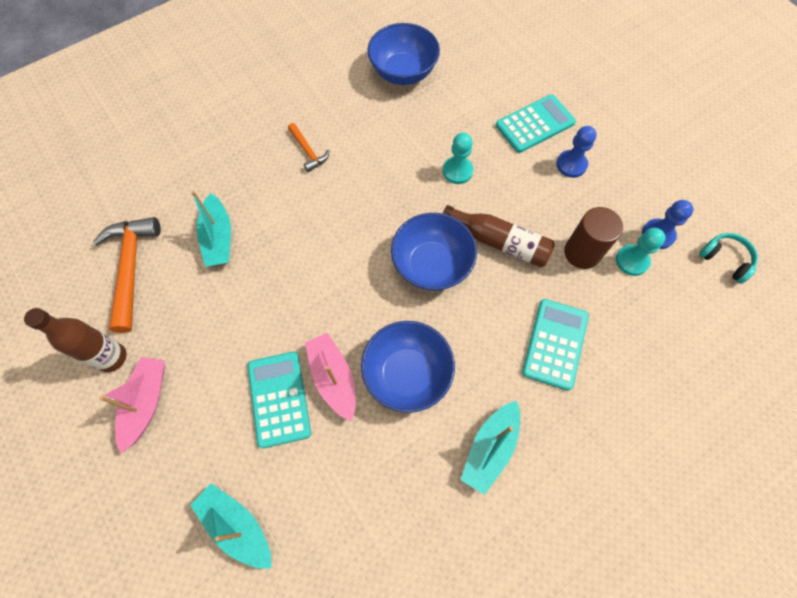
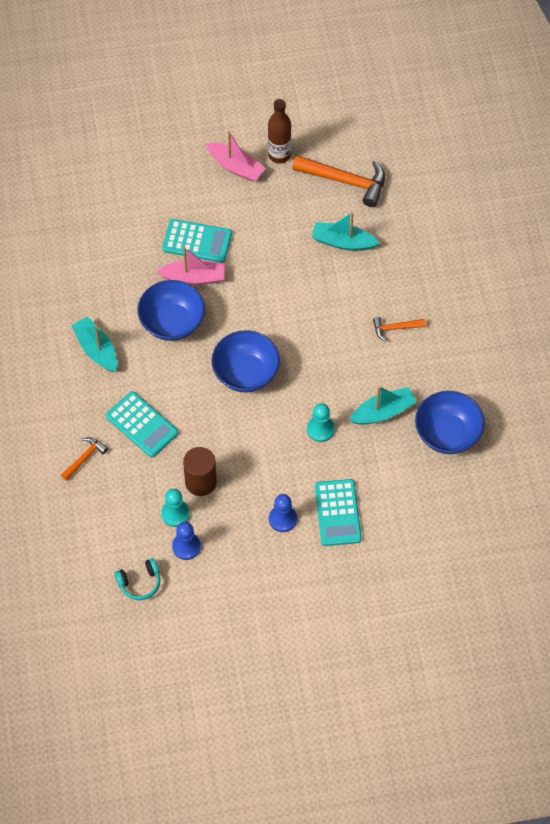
camera: 115 degrees right, 5 degrees down
turquoise boat [190,483,272,569] -> turquoise boat moved to [349,386,417,425]
brown bottle [443,205,555,267] -> none
none -> orange hammer [61,437,108,481]

